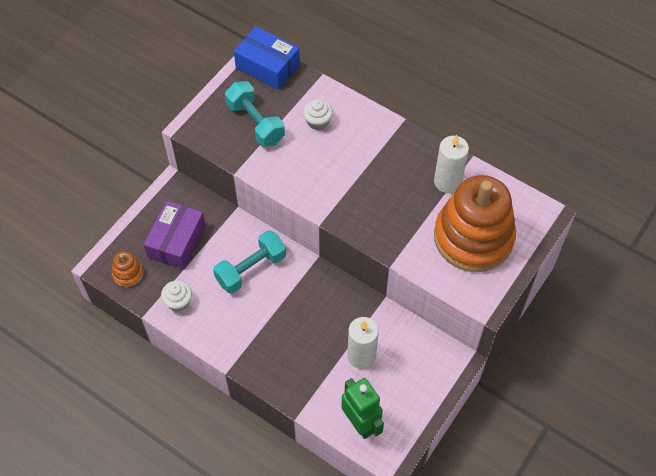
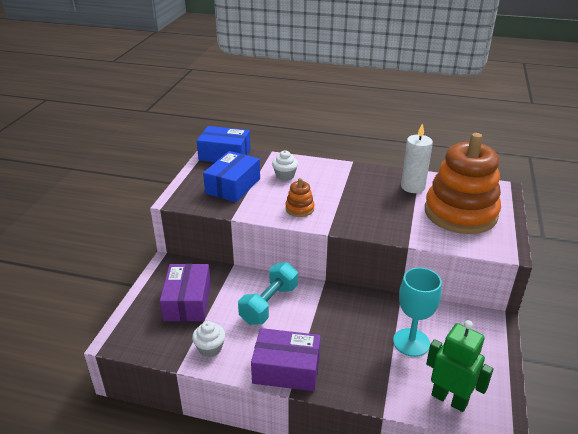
camera: 20 degrees left, 25 degrees down
orange stacking toy [111,251,144,287] -> orange stacking toy moved to [285,178,314,217]
turquoise dumbbell [225,81,285,147] -> blue box [203,151,260,202]
white candle [347,317,379,369] -> turquoise goblet [393,267,442,357]
none -> purple box [251,328,321,391]

